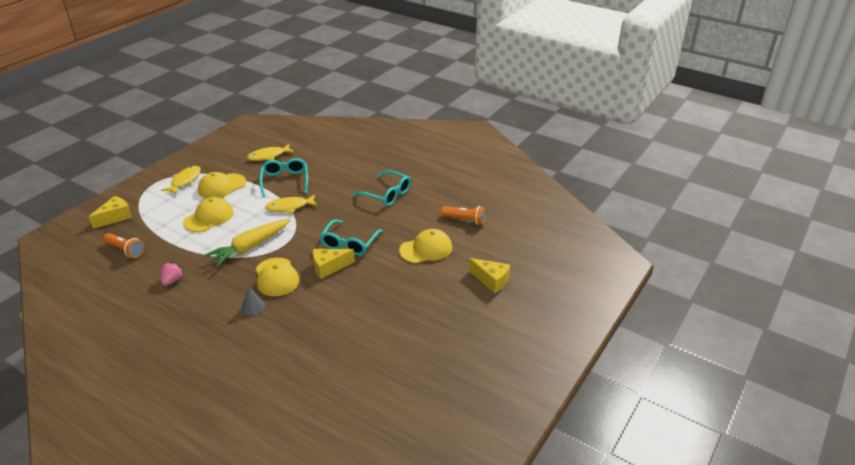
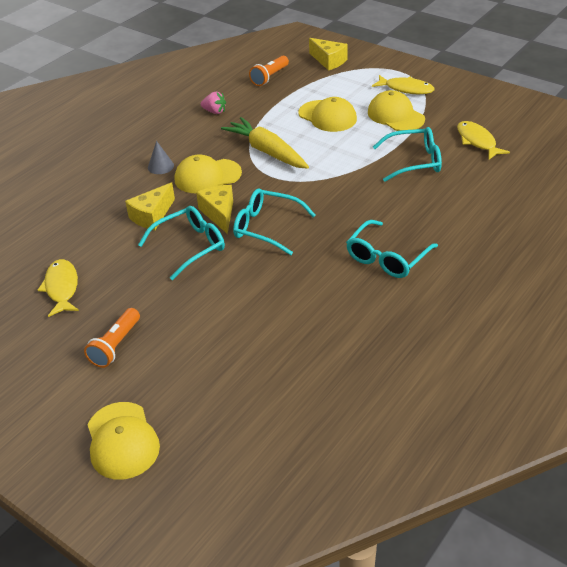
camera: 95 degrees right, 5 degrees up
yellow fish [265,194,318,213] -> yellow fish moved to [38,259,79,317]
yellow cap [399,229,452,263] -> yellow cap moved to [87,402,160,480]
orange flashlight [441,206,486,225] -> orange flashlight moved to [84,308,140,368]
yellow cheese [469,258,510,293] -> yellow cheese moved to [125,182,175,230]
none -> turquoise glasses [138,206,225,280]

